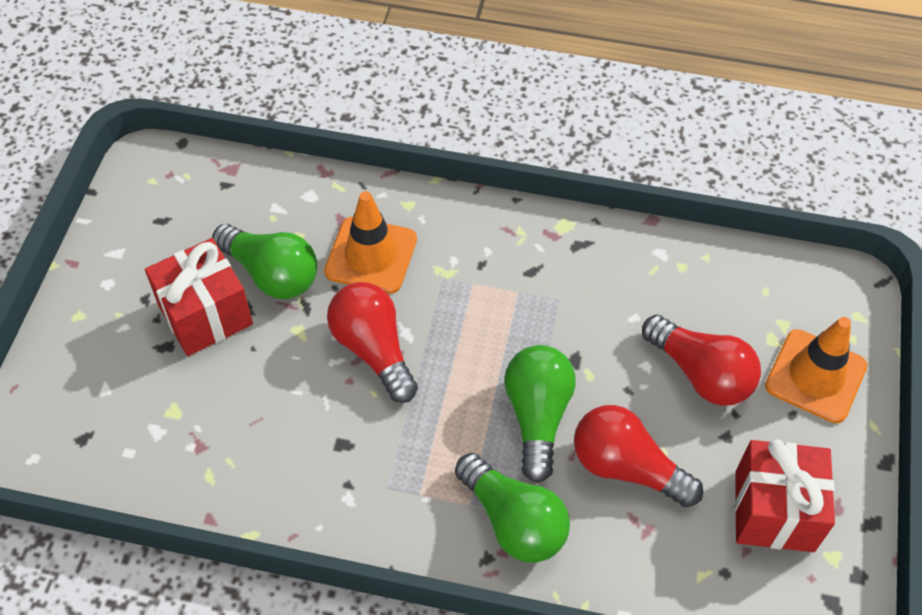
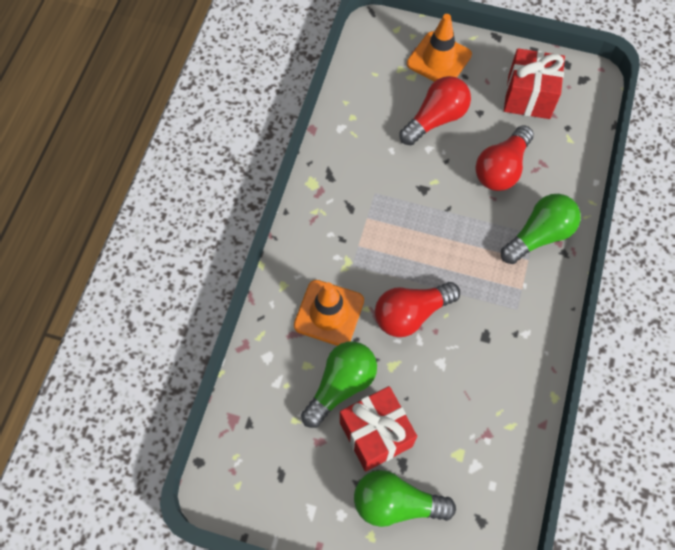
camera: 85 degrees left, 10 degrees up
green light bulb [504,345,576,483] -> green light bulb moved to [354,470,456,527]

